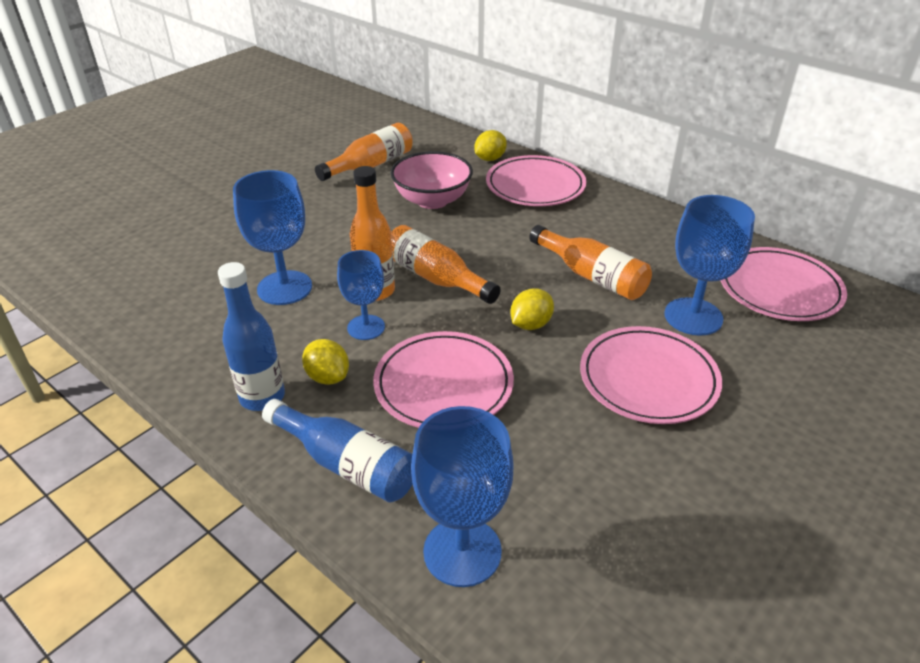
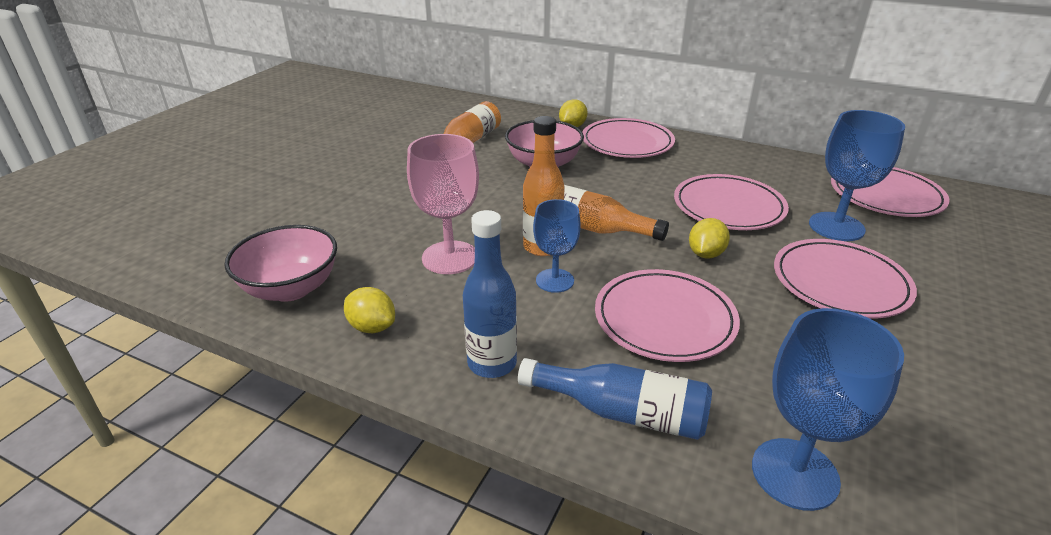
camera: 15 degrees left, 5 degrees down
blue goblet [233,170,312,305] -> pink goblet [407,134,479,274]
yellow lemon [302,339,349,385] -> yellow lemon moved to [344,287,395,333]
orange bottle [529,225,652,300] -> pink plate [674,174,789,230]
none -> pink bowl [224,225,337,302]

